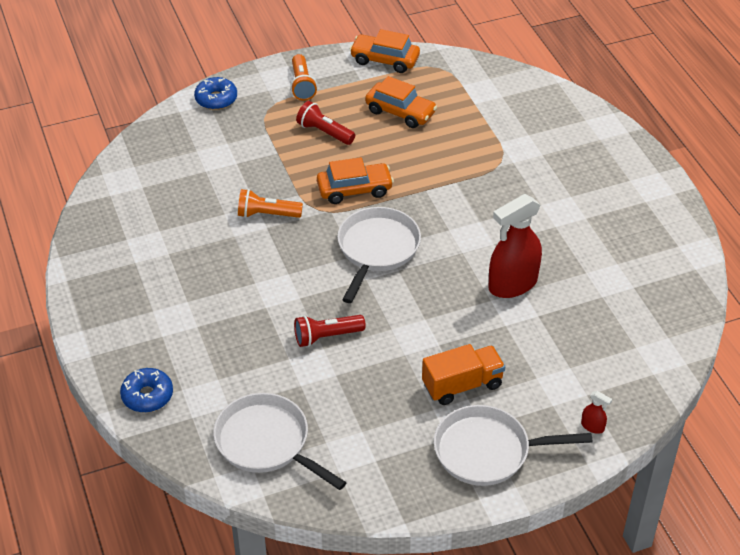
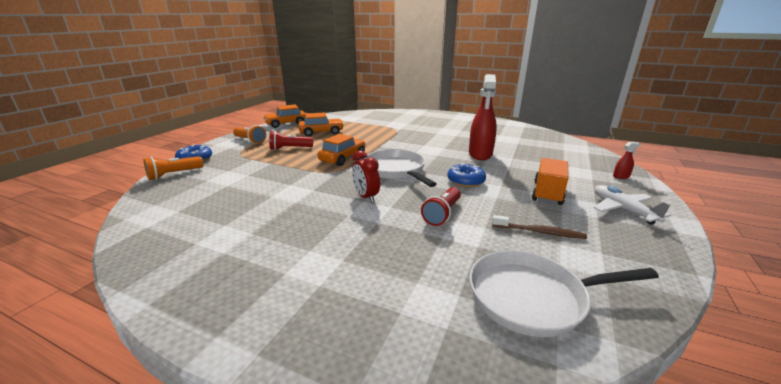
camera: 45 degrees left, 20 degrees down
blue donut [120,368,173,412] -> blue donut moved to [448,163,486,187]
orange flashlight [238,189,303,218] -> orange flashlight moved to [143,156,203,180]
white pan [434,405,592,486] -> white plane [594,185,671,225]
none -> red clock [352,150,380,203]
none -> brown toothbrush [492,215,587,239]

